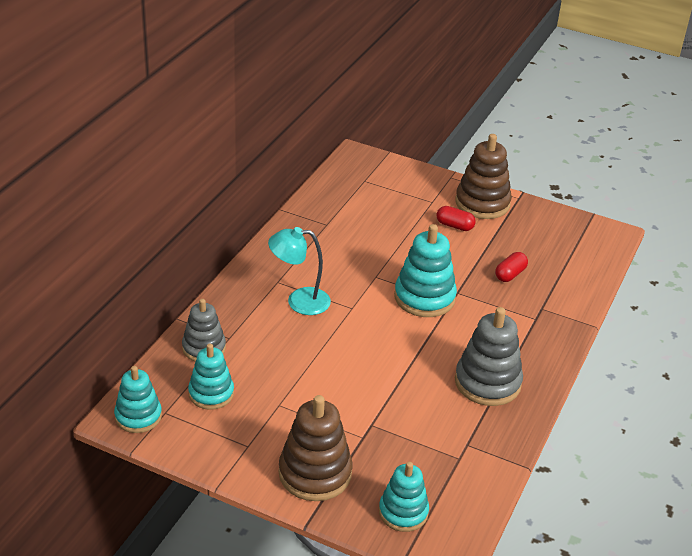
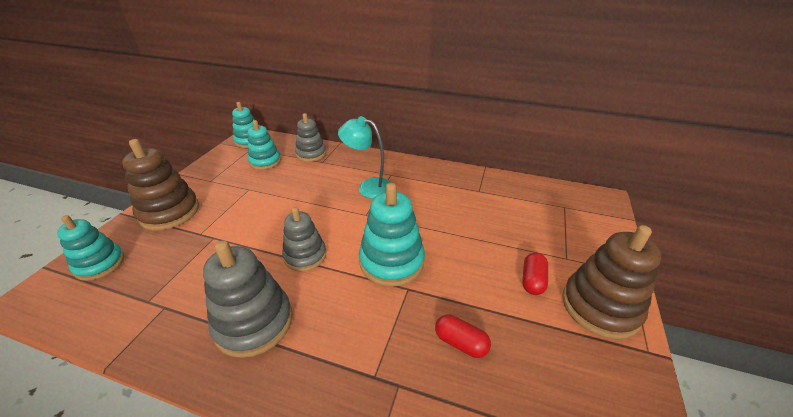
camera: 85 degrees right, 0 degrees up
turquoise lamp [268,227,331,315] -> turquoise lamp turned 60 degrees counterclockwise [338,116,391,199]
none -> grey stacking toy [282,207,326,271]

